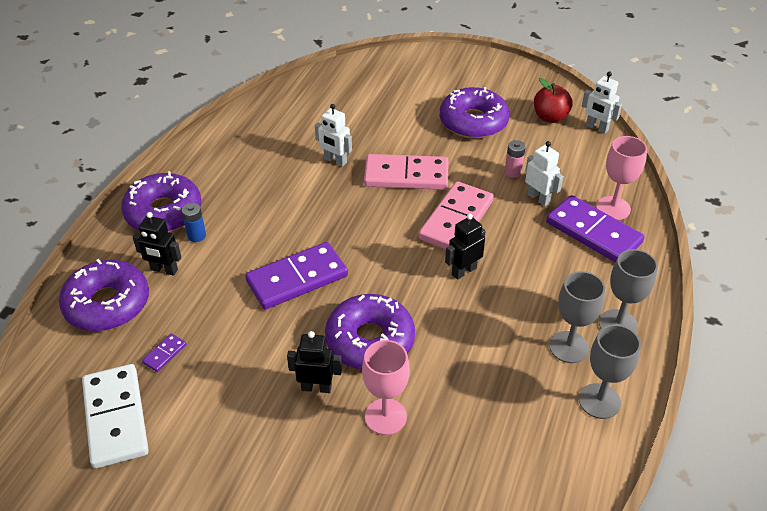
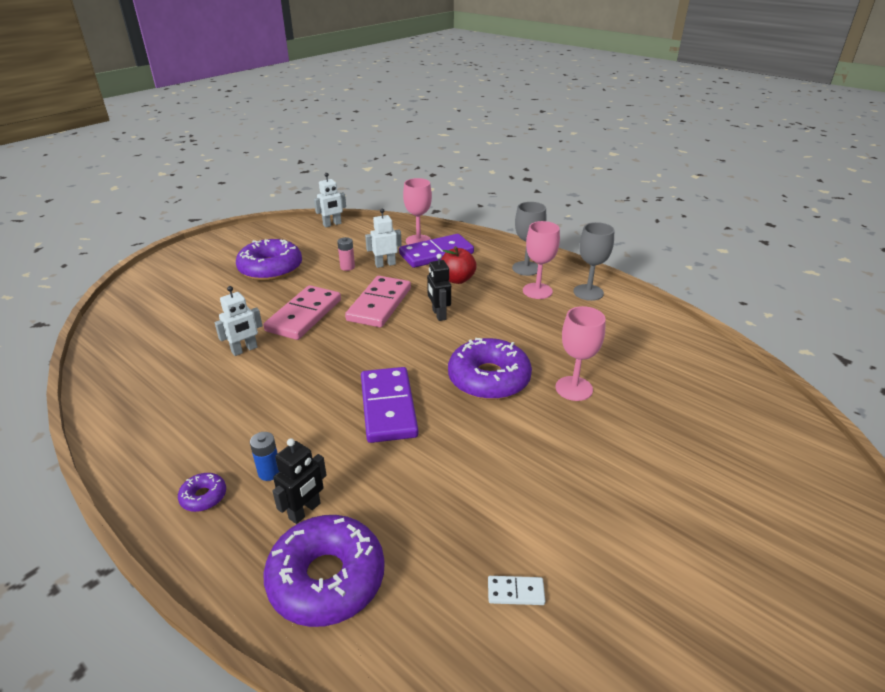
camera: 70 degrees left, 10 degrees down
white domino [82,364,149,469] -> white domino [488,576,545,605], size x0.42
purple donut [121,171,202,232] -> purple donut [178,473,226,512], size x0.44
purple domino [142,333,186,372] -> none
black robot [287,331,342,393] -> none
pink domino [418,181,494,249] -> pink domino turned 60 degrees clockwise [345,276,411,327]
red apple [534,78,573,123] -> red apple moved to [441,246,477,284]
grey goblet [549,271,605,363] -> pink goblet [523,221,560,299]

